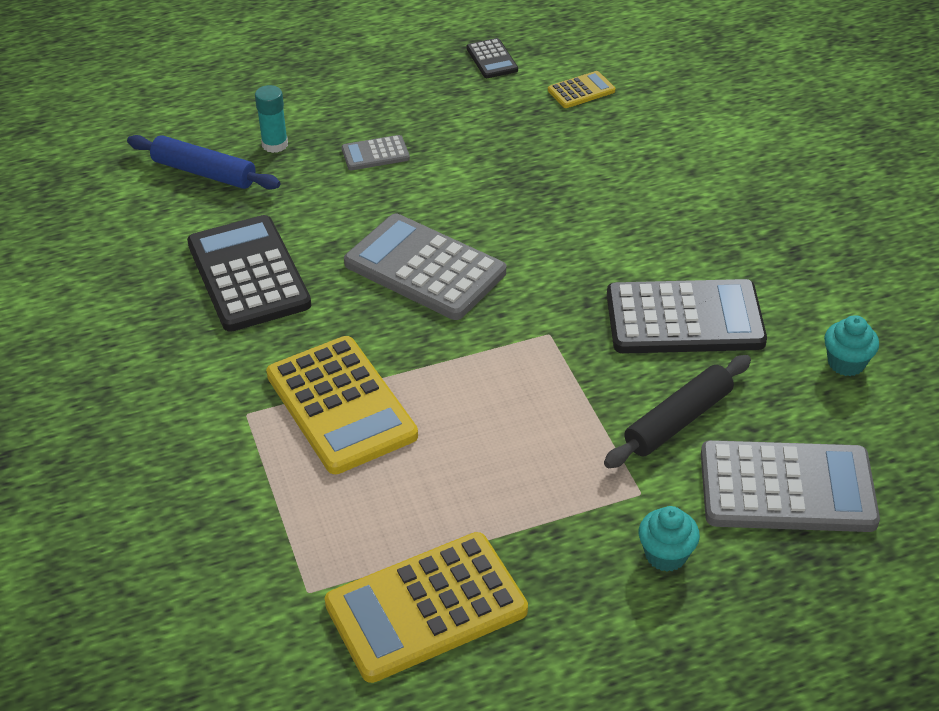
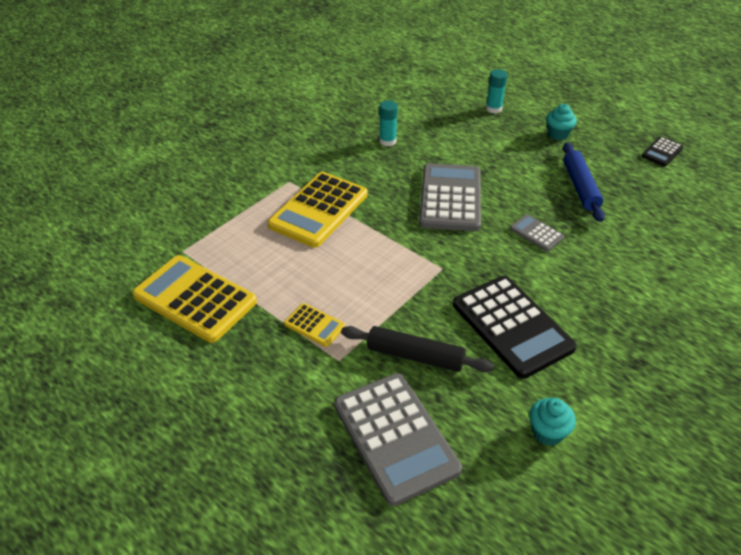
camera: 60 degrees right, 0 degrees up
blue rolling pin [127,135,281,190] -> blue rolling pin moved to [563,142,605,222]
black calculator [187,215,311,332] -> turquoise glue stick [379,100,398,146]
grey calculator [341,135,410,170] -> grey calculator moved to [510,214,564,251]
yellow calculator [548,71,615,108] -> yellow calculator moved to [284,303,345,347]
turquoise cupcake [639,506,700,572] -> turquoise cupcake moved to [546,104,577,140]

